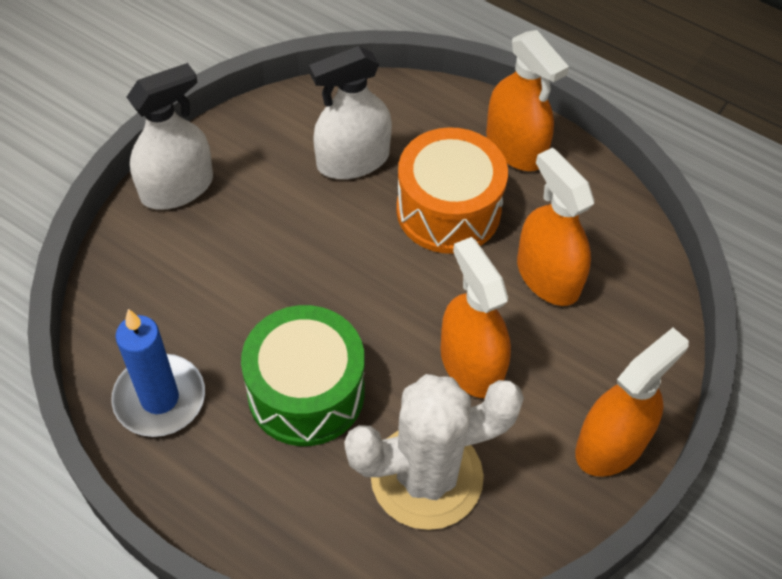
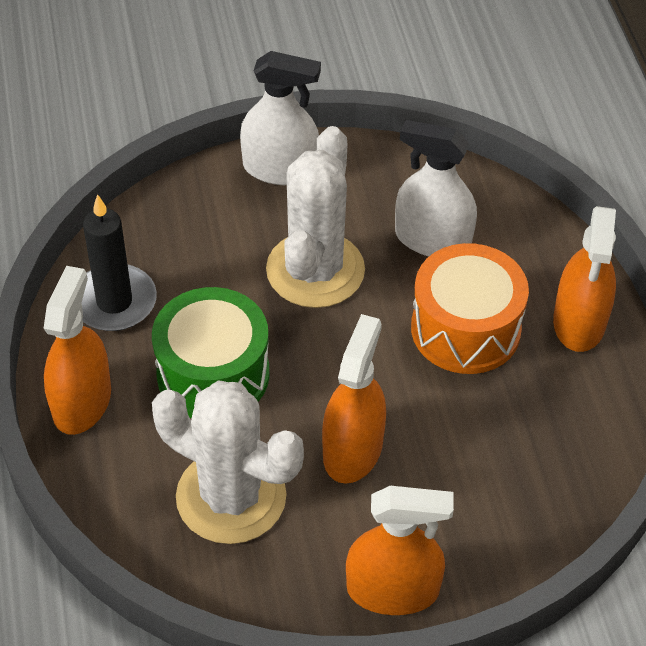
camera: 45 degrees right, 5 degrees down
blue candle [111,309,205,437] -> black candle [81,194,157,331]
orange spray bottle [517,148,594,306] -> orange spray bottle moved to [43,266,111,435]
none -> white cactus [266,126,365,308]

